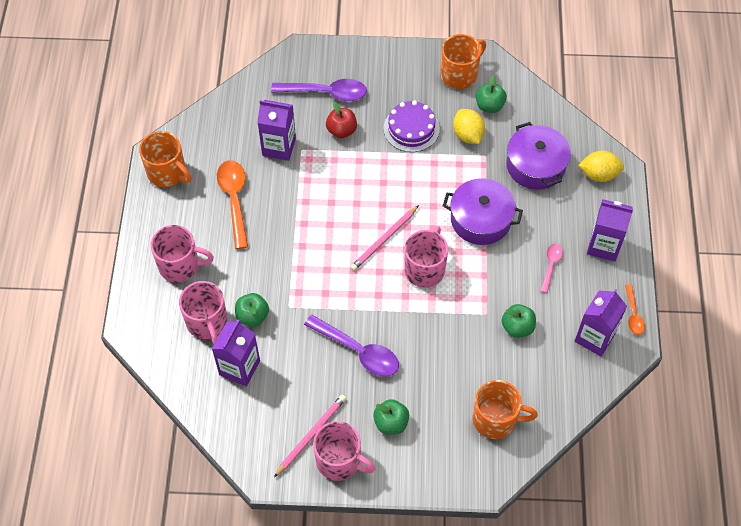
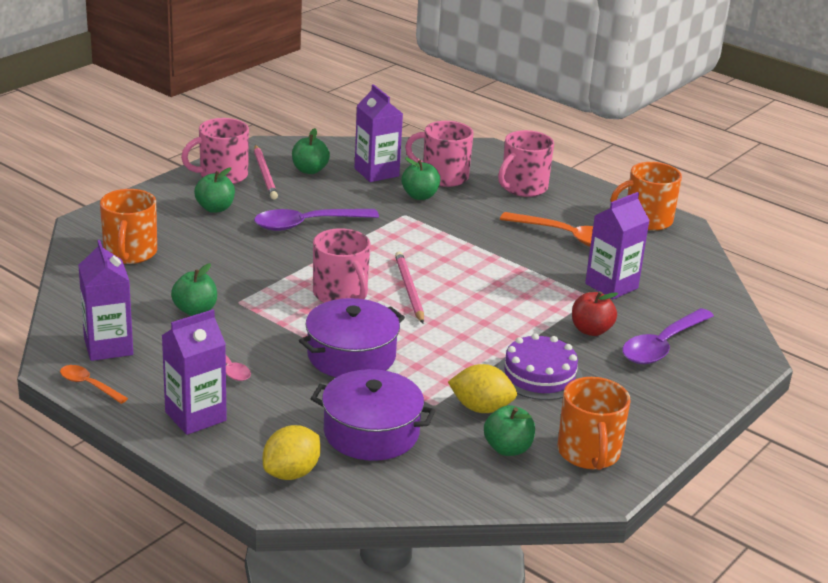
camera: 125 degrees right, 30 degrees down
orange mug [473,380,538,439] -> orange mug turned 45 degrees counterclockwise [100,189,157,264]
none -> green apple [292,128,330,174]

